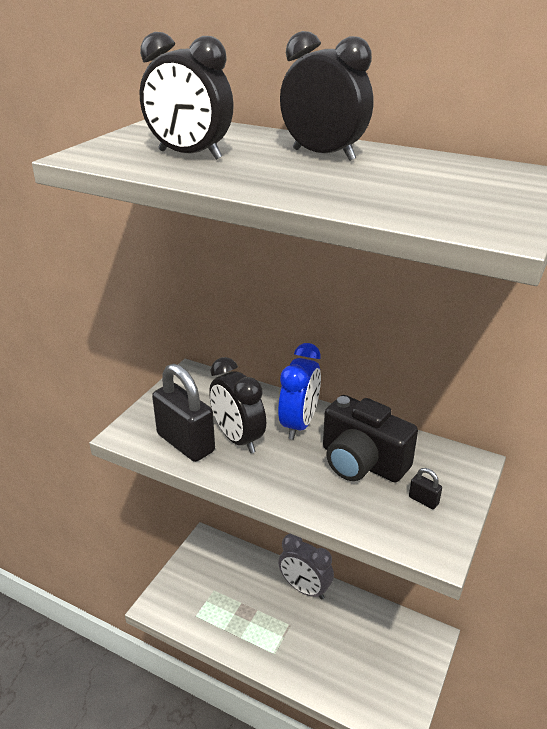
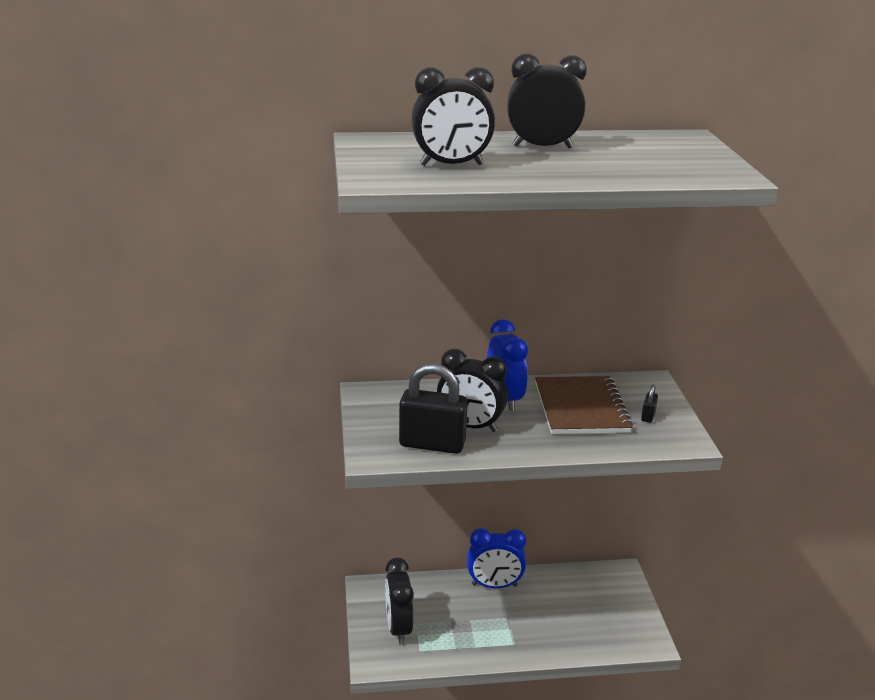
camera: 35 degrees left, 5 degrees down
grey clock [278,534,334,600] -> blue clock [467,528,526,588]
black camera [323,395,418,483] -> brown notebook [535,376,633,434]
black padlock [409,468,442,509] -> black padlock turned 75 degrees counterclockwise [641,385,658,423]
none -> black clock [385,558,414,644]

